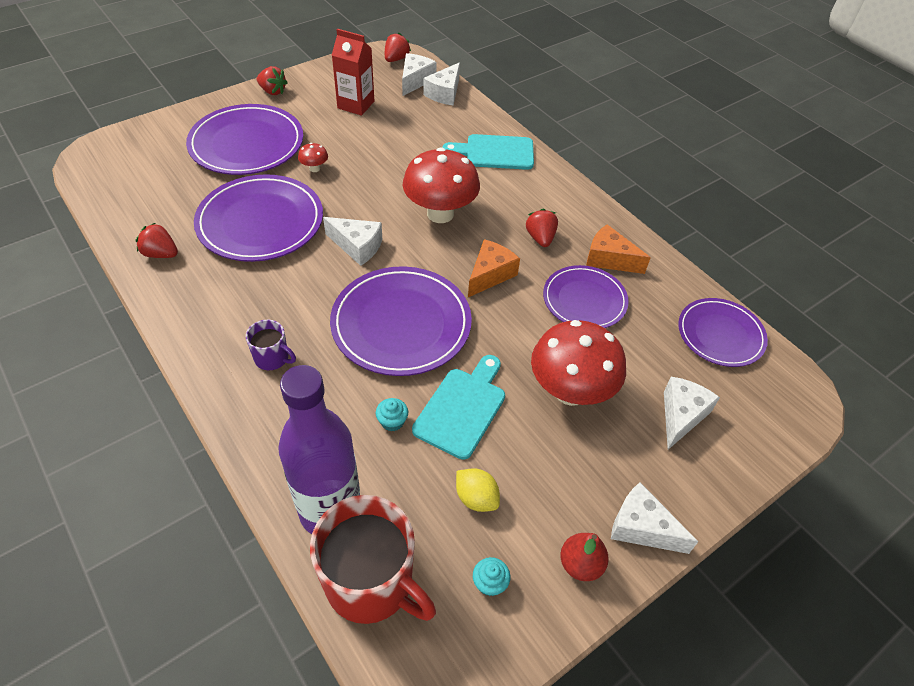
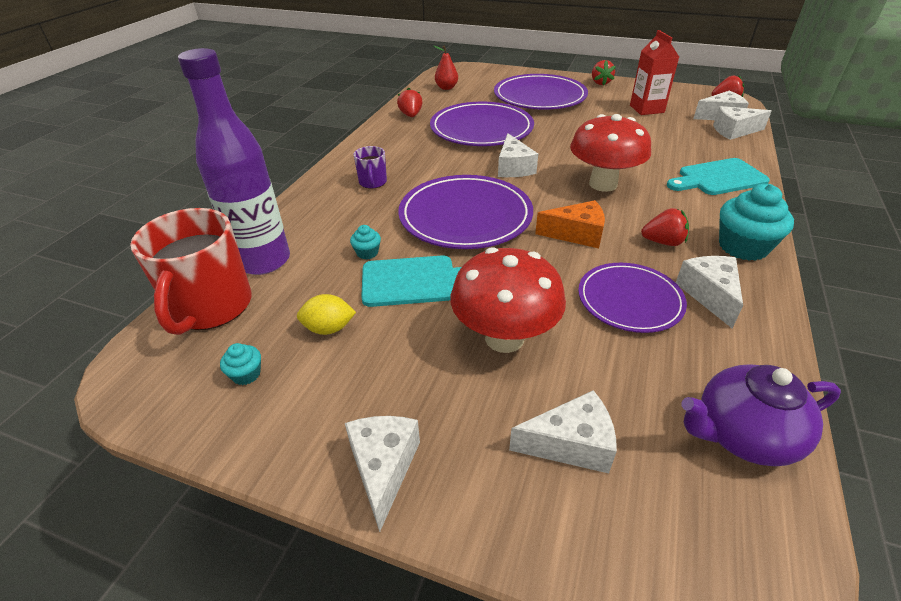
camera: 60 degrees right, 10 degrees down
red mushroom [298,143,328,172] -> none
turquoise cutting board [443,134,534,170] -> turquoise cutting board turned 75 degrees counterclockwise [667,158,770,195]
yellow lemon [456,468,500,512] -> yellow lemon turned 75 degrees clockwise [297,294,356,335]
red strawberry [526,209,558,247] -> red strawberry turned 45 degrees clockwise [641,208,689,246]
red pear [560,533,609,581] -> red pear moved to [434,46,458,90]
orange cheese [586,224,651,274] -> white cheese [676,256,743,328]
purple plate [678,298,768,367] -> purple teapot [682,364,841,466]
none -> turquoise cupcake [719,184,794,261]

